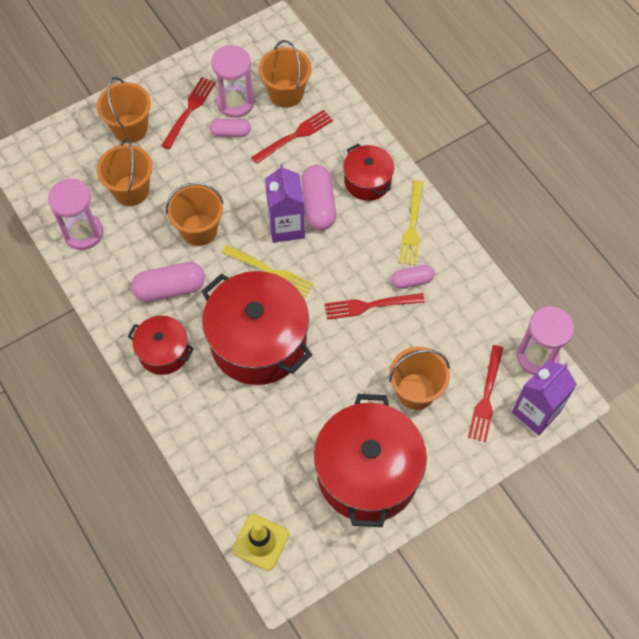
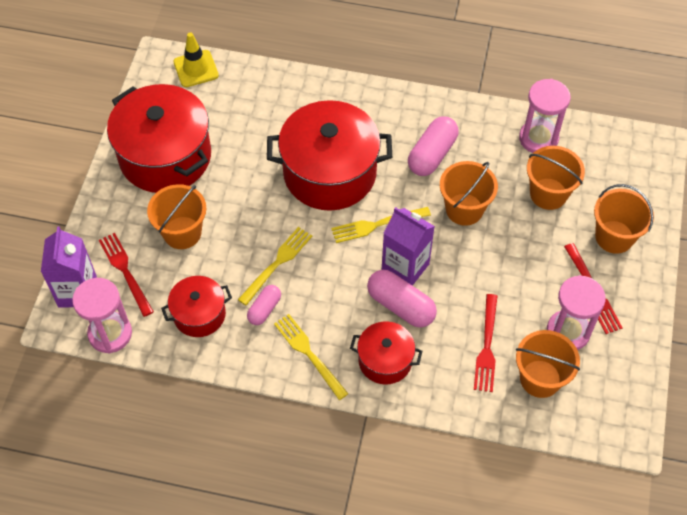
camera: 135 degrees right, 5 degrees down
red pot [128,316,194,375] -> red pot moved to [161,276,232,337]
pink capsule [210,119,251,137] -> none
red fork [325,293,425,320] -> yellow fork [238,227,312,306]

